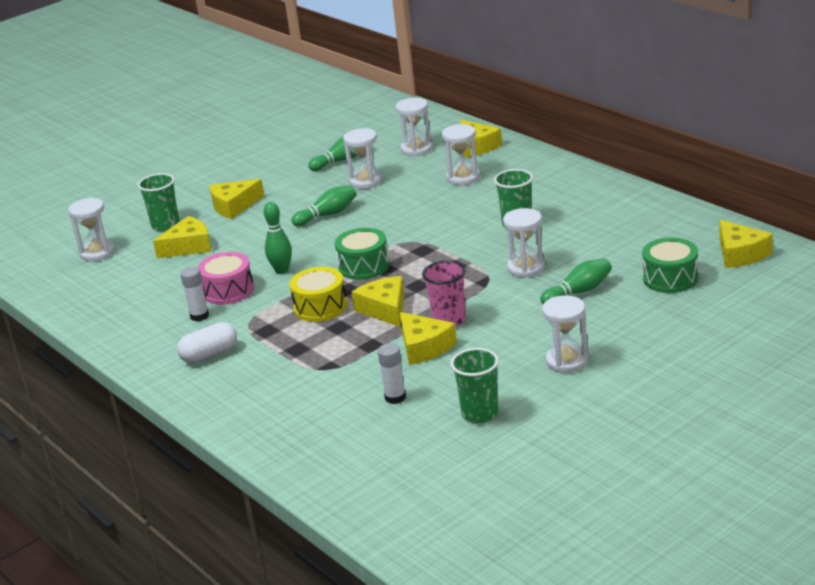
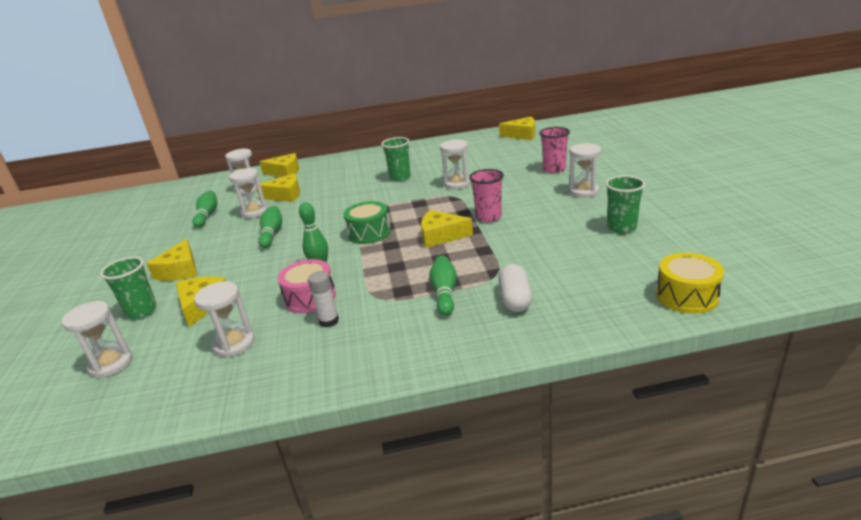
camera: 60 degrees left, 0 degrees up
white capsule [177,322,237,363] -> white capsule moved to [498,264,532,312]
yellow drum [289,267,347,322] -> yellow drum moved to [656,253,724,314]
white glue stick [378,343,406,404] -> none
yellow cheese [400,312,457,365] -> yellow cheese moved to [256,174,300,202]
white hourglass [442,124,480,185] -> white hourglass moved to [194,281,255,357]
green bowling pin [540,258,612,304] -> green bowling pin moved to [429,256,457,316]
green drum [642,238,698,293] -> none
none -> pink cup [540,127,570,173]

